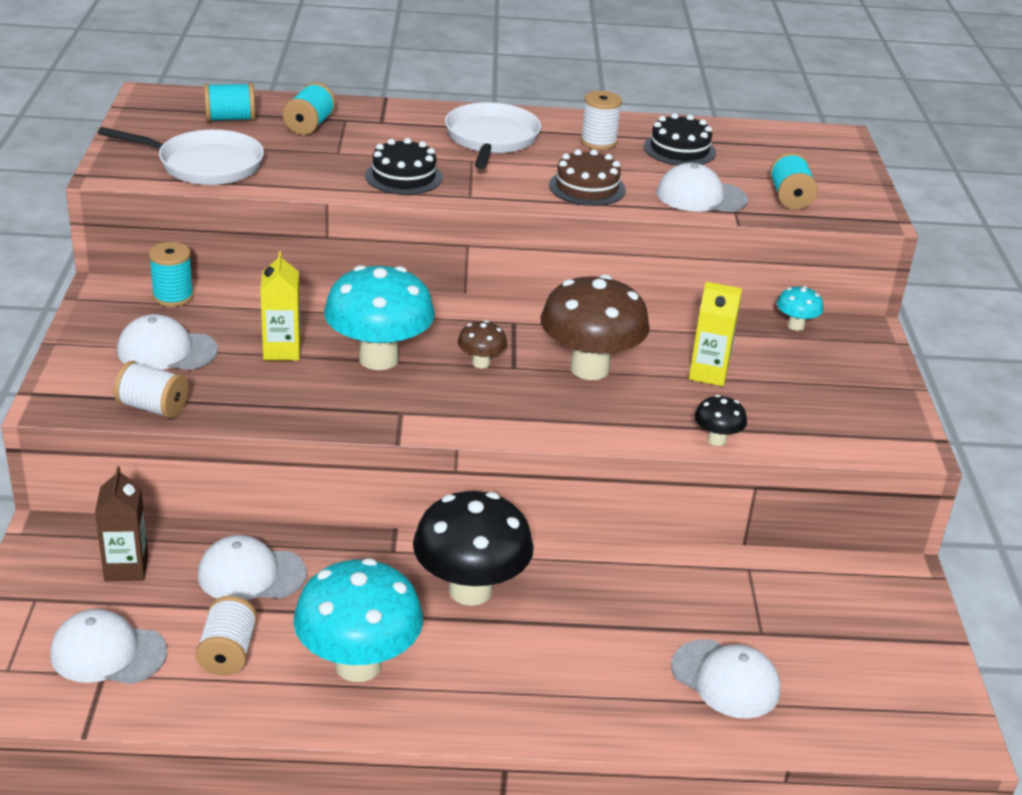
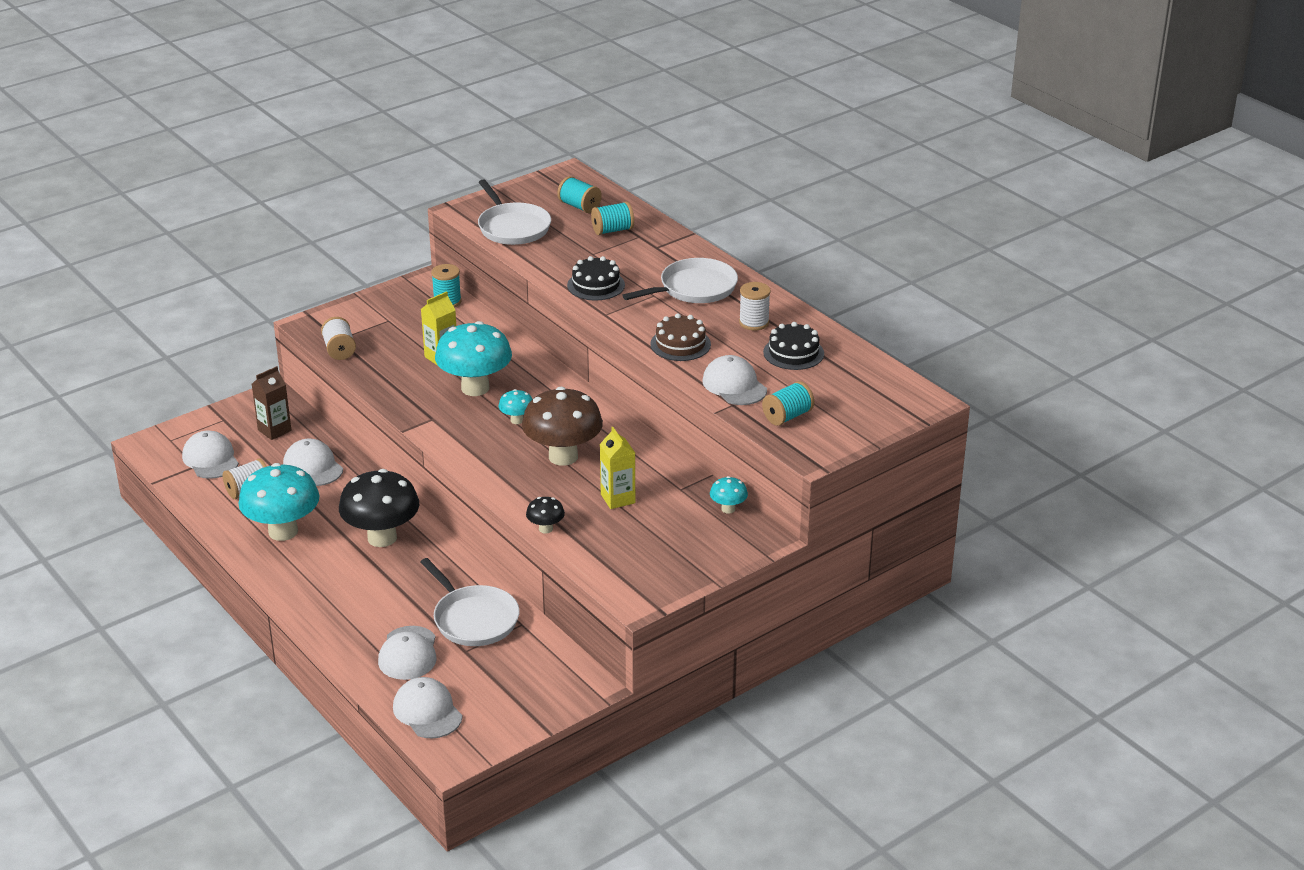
camera: 55 degrees right, 0 degrees up
white cap [117,314,218,370] -> white cap moved to [393,677,462,739]
brown mushroom [458,320,507,369] -> turquoise mushroom [499,389,532,424]
none -> white pan [420,558,520,646]

